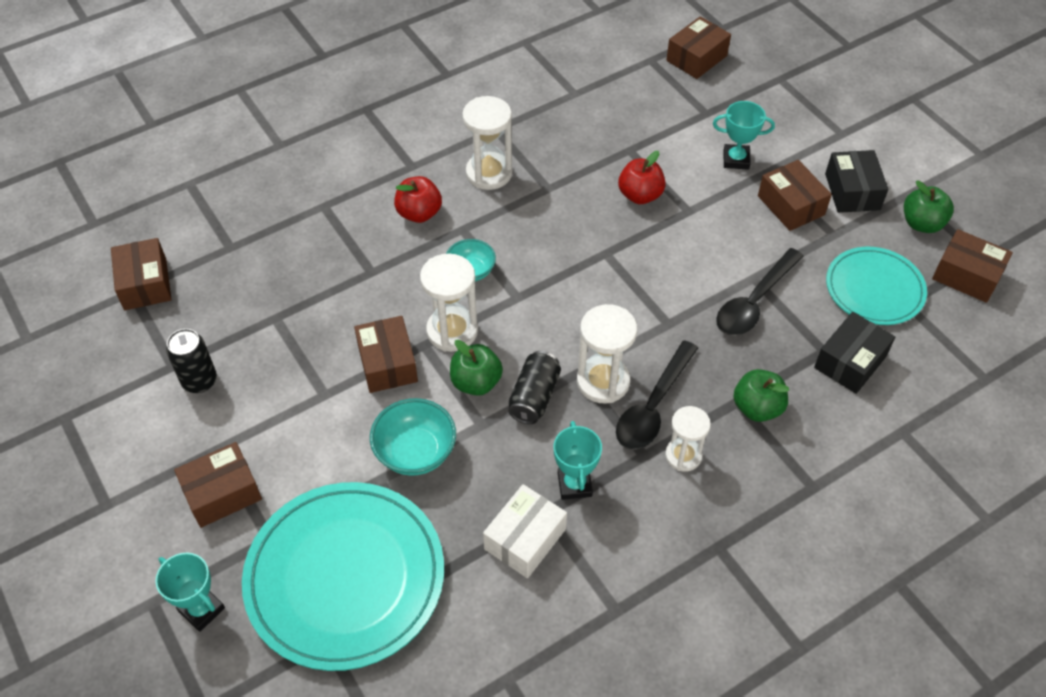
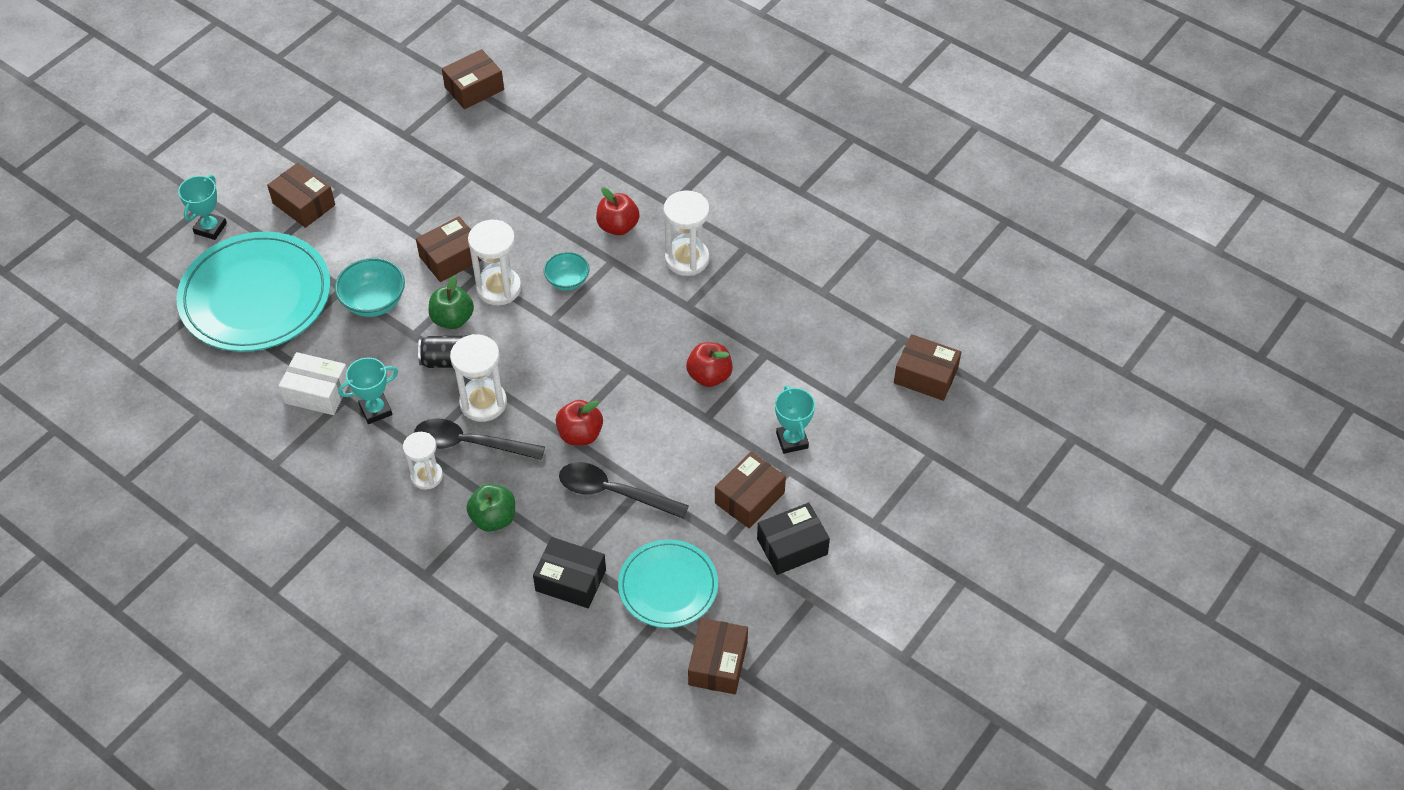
camera: 70 degrees right, 0 degrees up
black can [166,329,217,393] -> none
green apple [904,181,954,233] -> none
none -> red apple [556,400,603,445]

